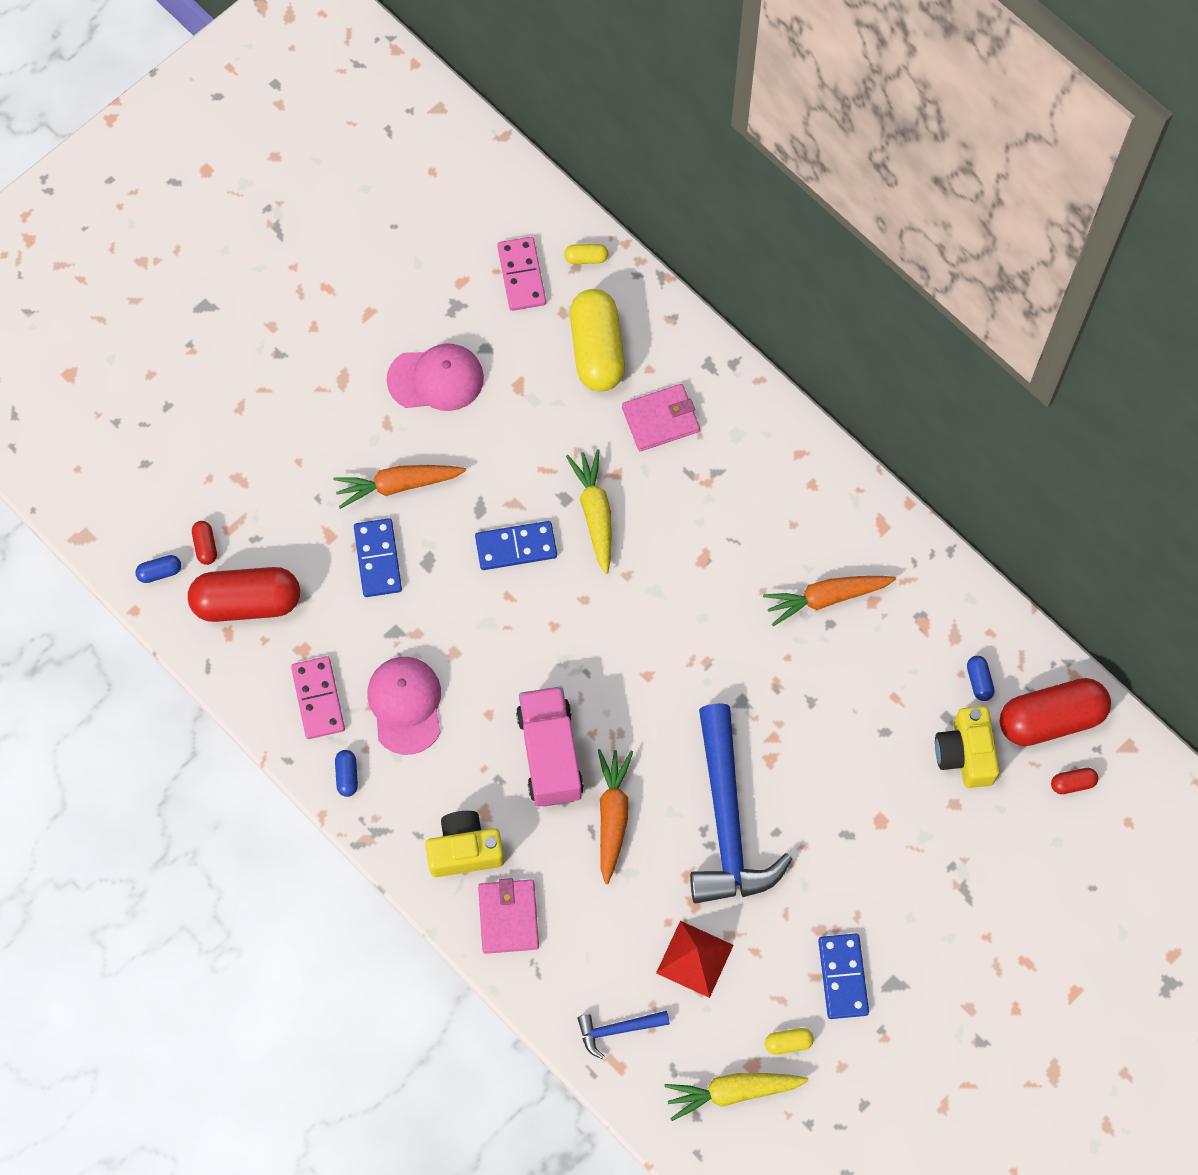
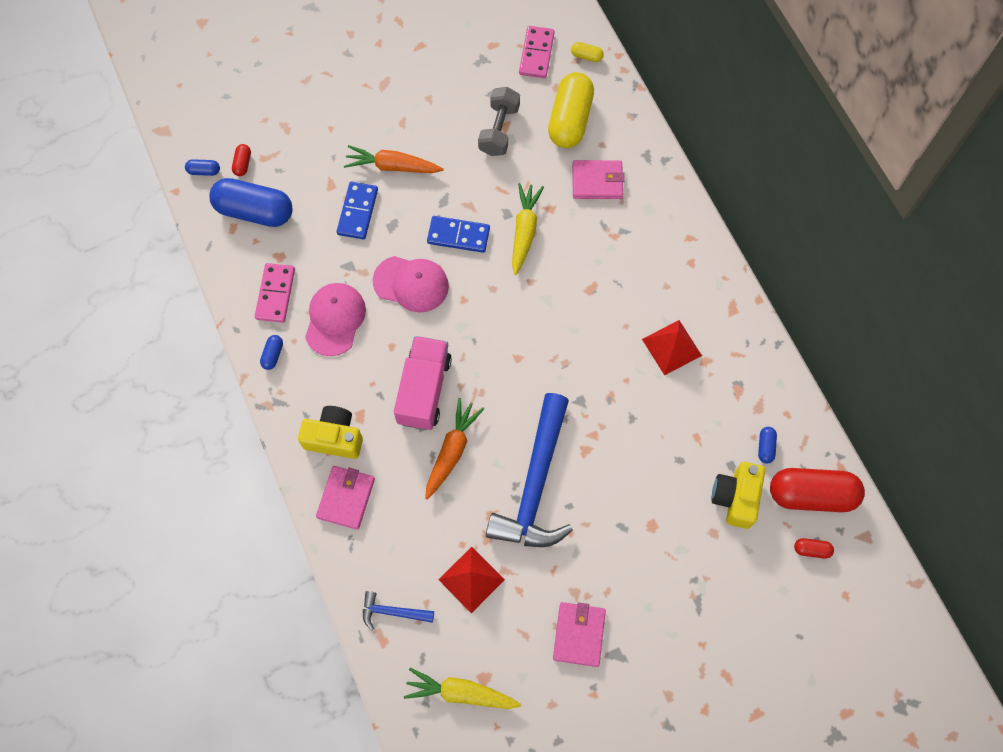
camera: 20 degrees right, 0 degrees up
red capsule [188,567,300,622] -> blue capsule [209,178,293,227]
pink cap [387,343,484,411] -> pink cap moved to [373,256,449,313]
orange carrot [763,576,896,626] -> red pyramid [642,320,702,375]
yellow capsule [765,1028,814,1055] -> none
blue domino [818,934,869,1019] -> pink wallet [553,602,606,667]
none -> grey dumbbell [478,87,520,156]

